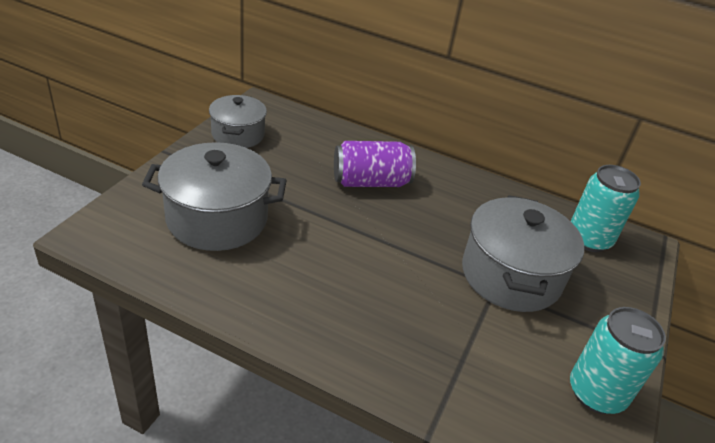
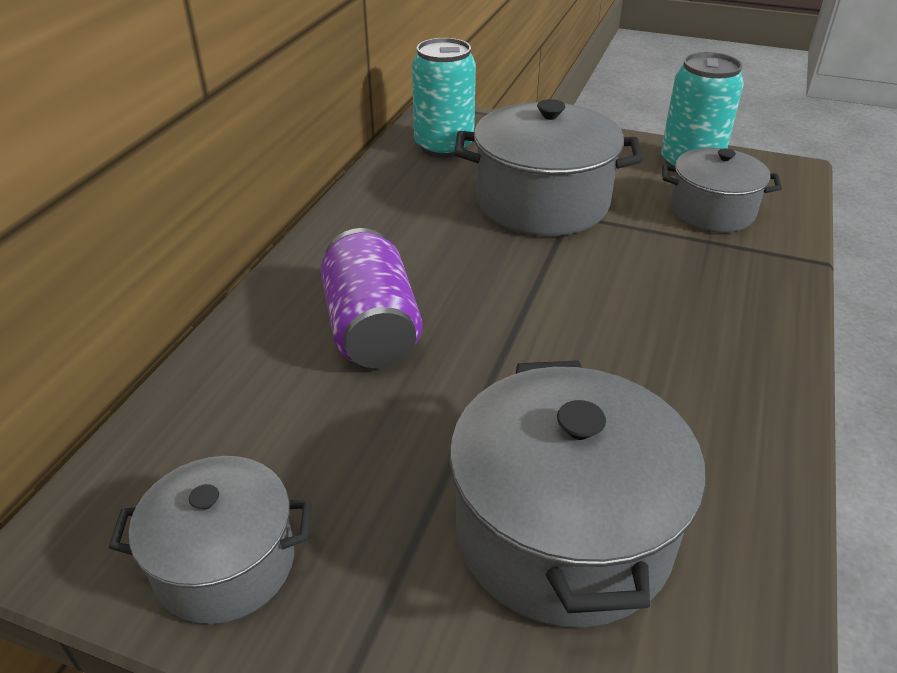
camera: 90 degrees left, 0 degrees up
none -> grey pot [662,148,782,232]

